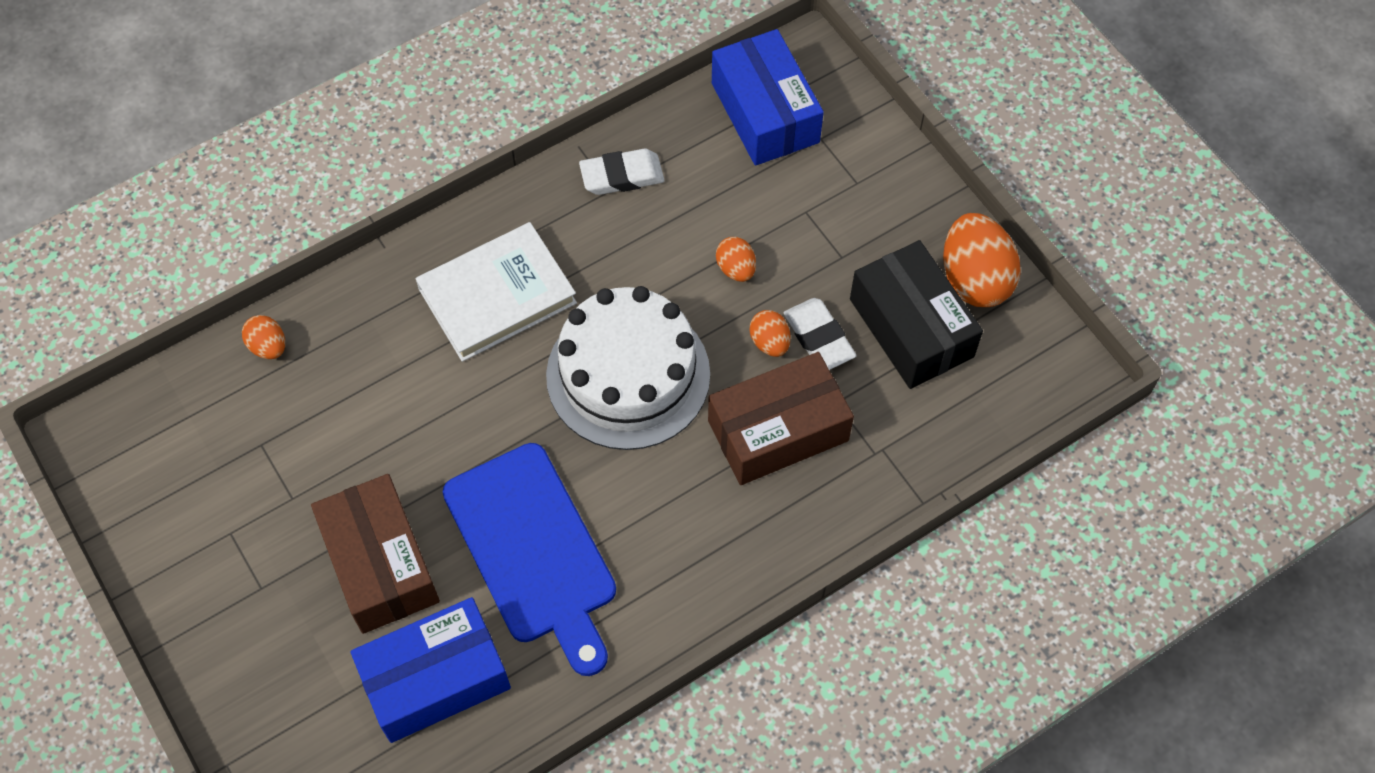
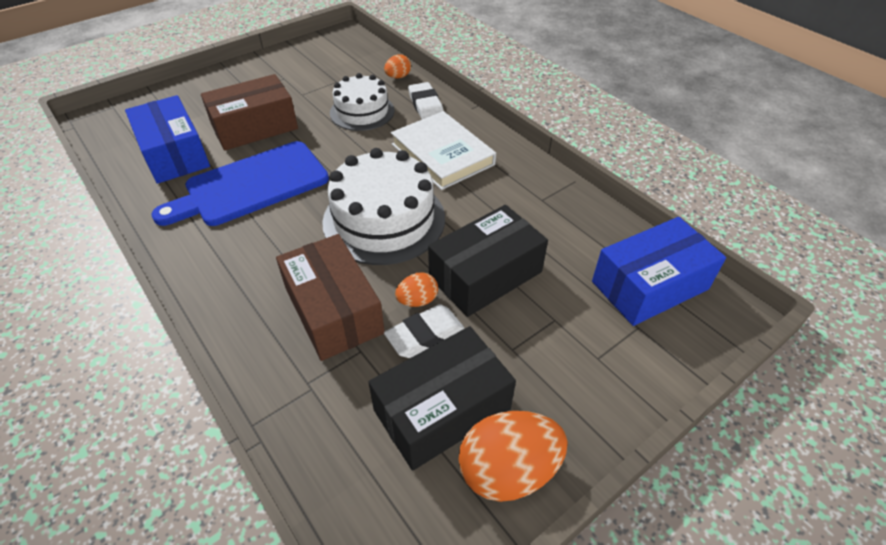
camera: 85 degrees right, 15 degrees down
white eraser [579,149,665,195] -> white eraser moved to [408,82,444,119]
orange egg [716,237,756,282] -> black box [428,205,548,317]
none -> white cake [330,73,394,131]

